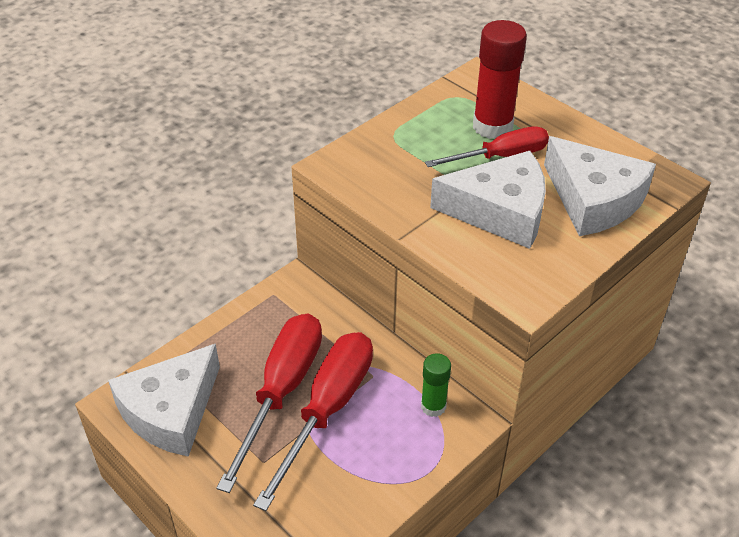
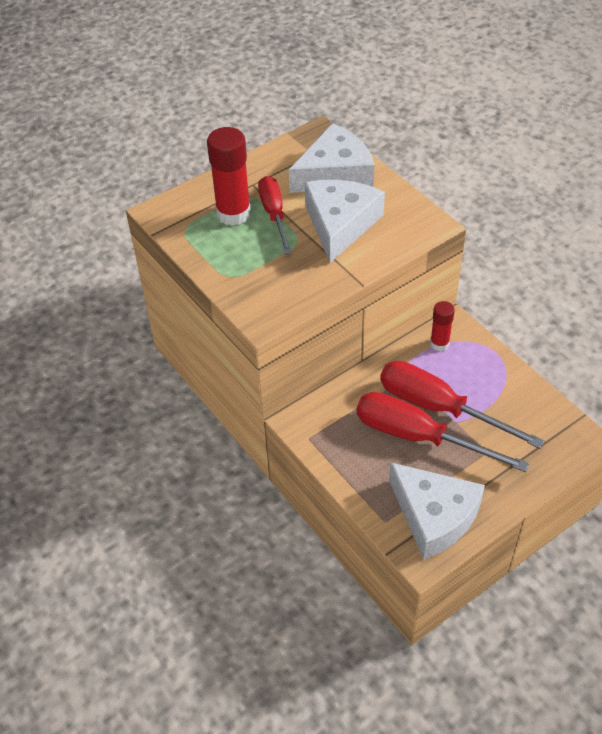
camera: 80 degrees left, 5 degrees up
green glue stick [421,353,451,417] -> red glue stick [430,301,455,351]

